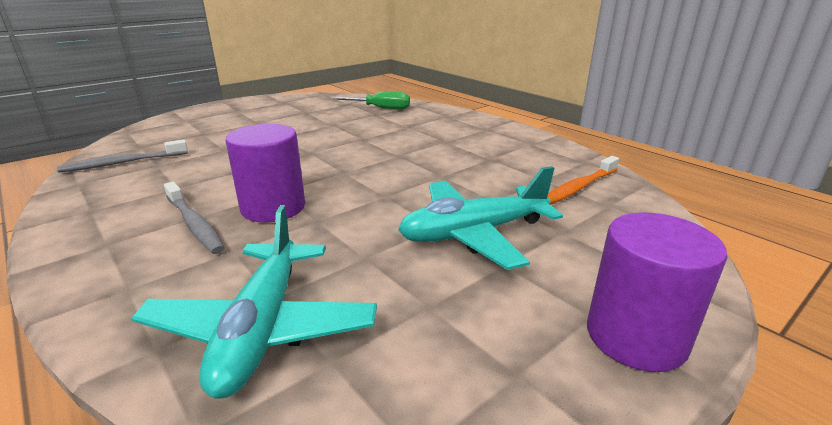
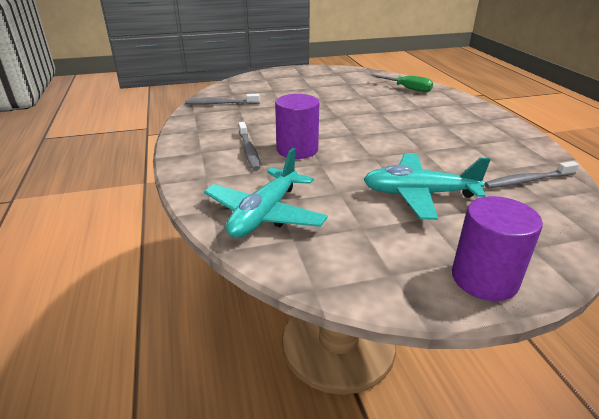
camera: 25 degrees right, 5 degrees up
orange toothbrush [547,156,619,205] -> grey toothbrush [485,161,579,188]

